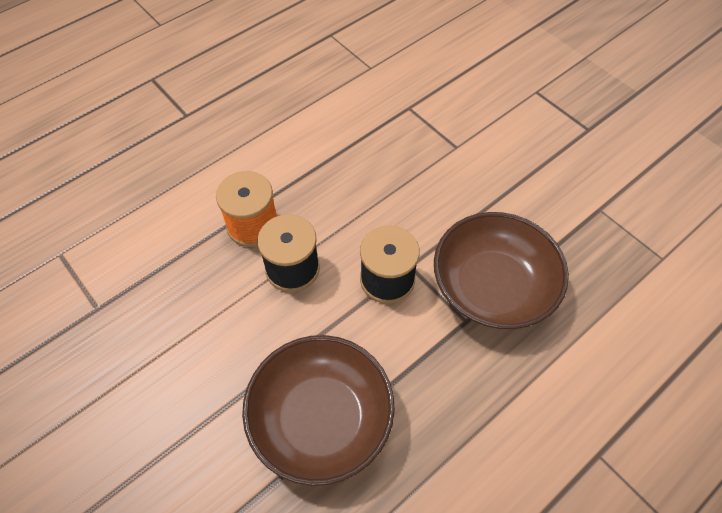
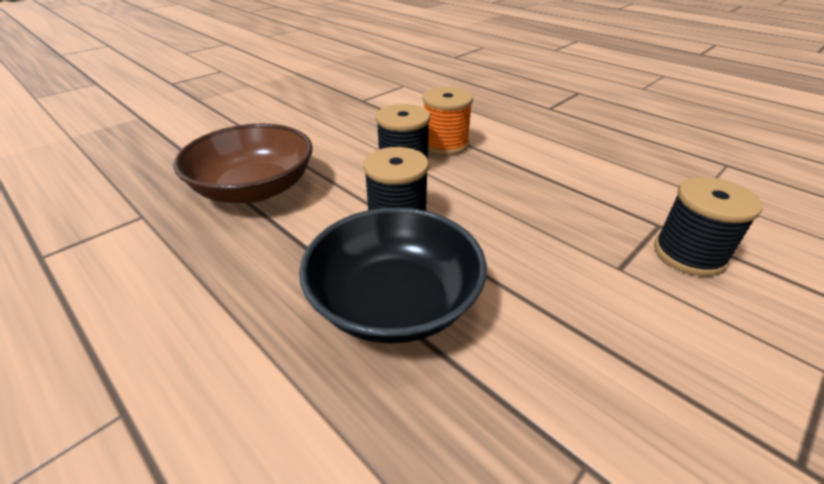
camera: 85 degrees right, 20 degrees down
brown bowl [434,212,569,329] -> black bowl [299,207,487,344]
none -> black spool [654,177,762,276]

